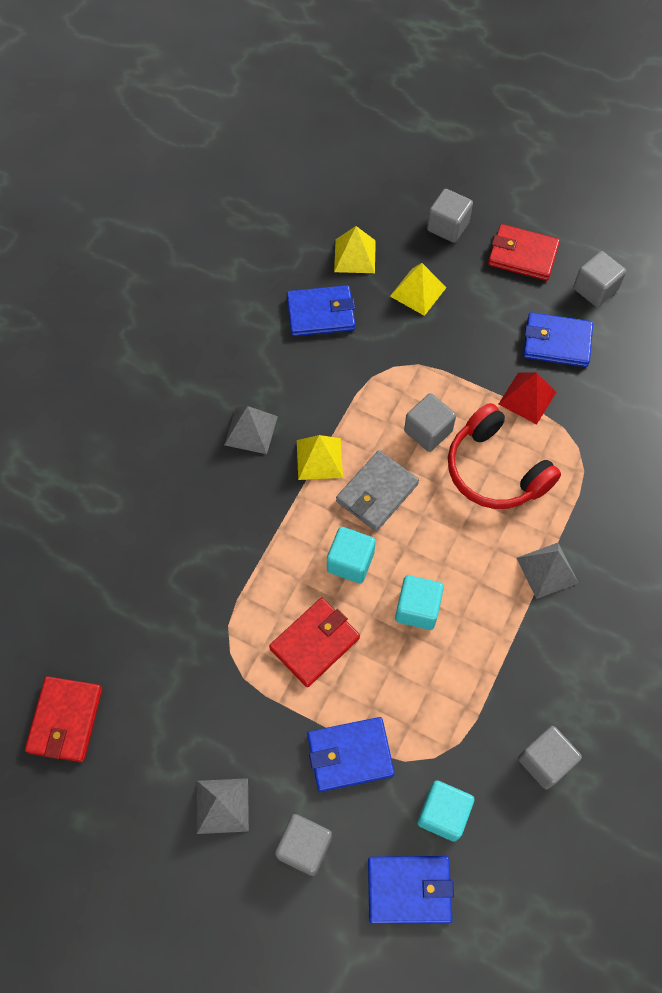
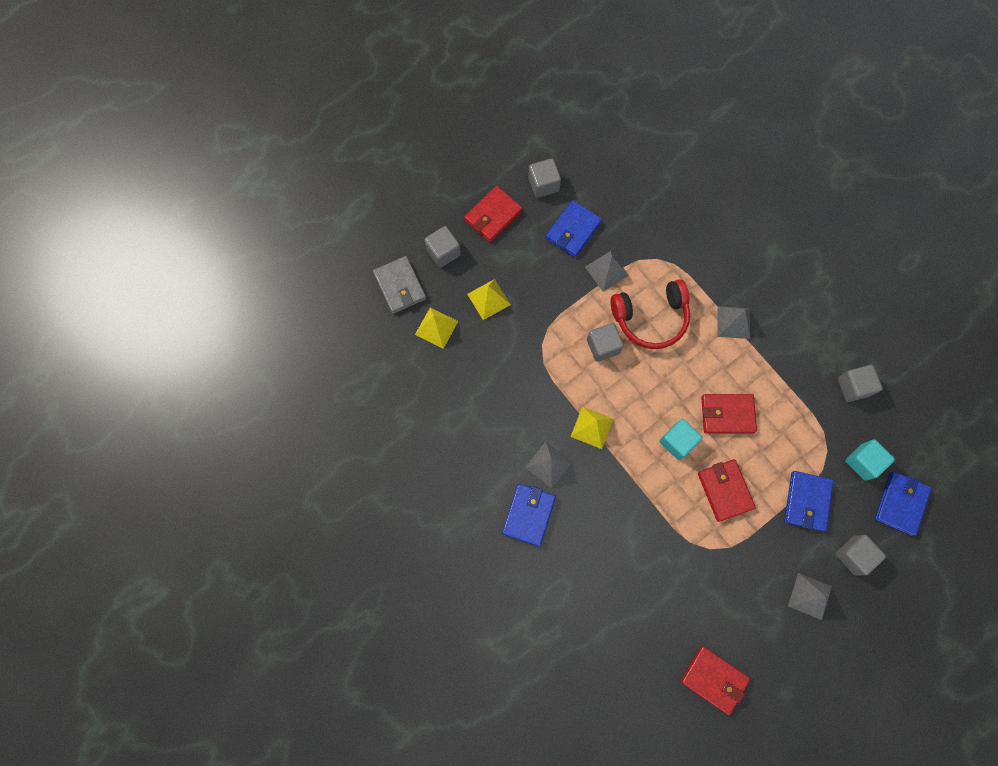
camera: 65 degrees left, 10 degrees up
blue wallet [287,285,355,336] -> blue wallet moved to [502,484,556,547]
grey wallet [336,450,419,531] -> grey wallet moved to [373,256,426,314]
turquoise cube [395,575,444,630] -> red wallet [701,394,757,434]
red pyramid [498,372,556,424] -> grey pyramid [585,251,629,292]

